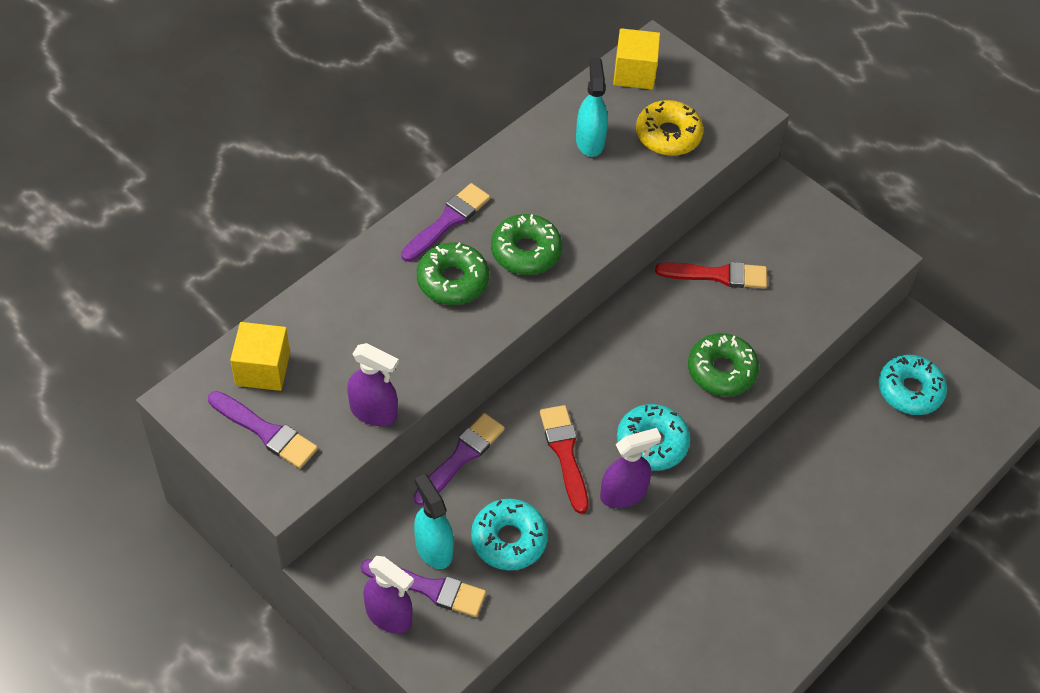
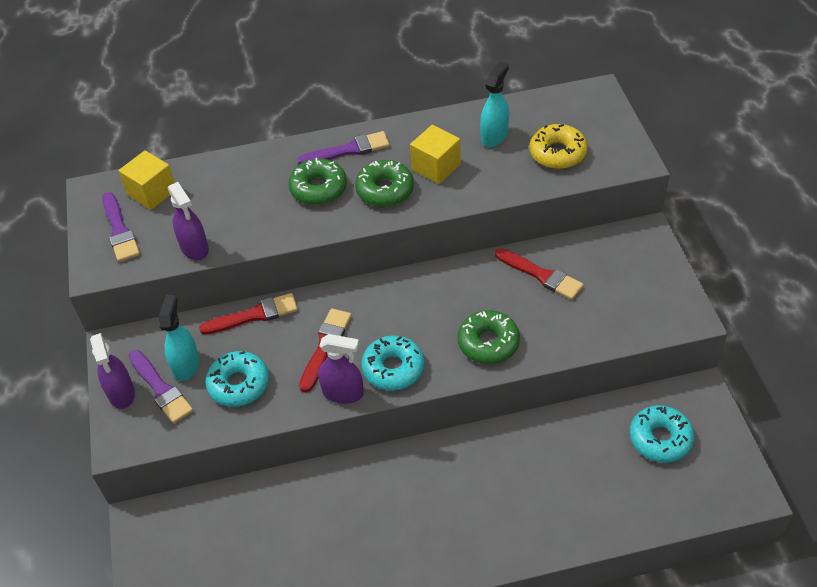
camera: 40 degrees right, 5 degrees down
purple brush [414,413,505,505] -> red brush [199,293,298,335]
yellow cube [613,28,660,90] -> yellow cube moved to [410,125,461,184]

